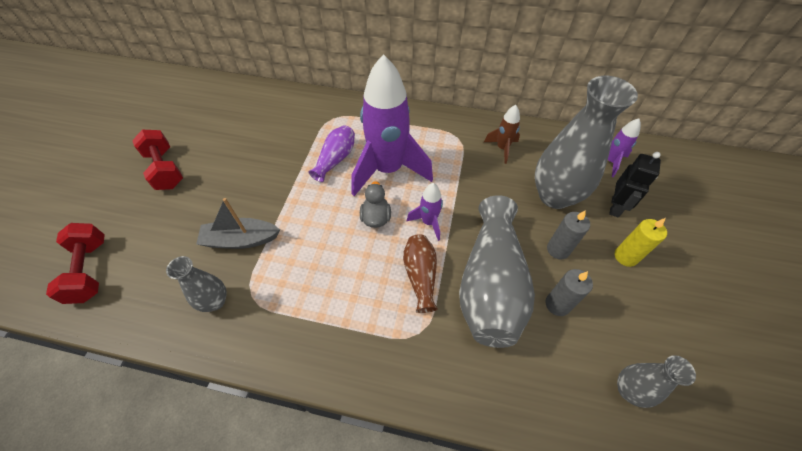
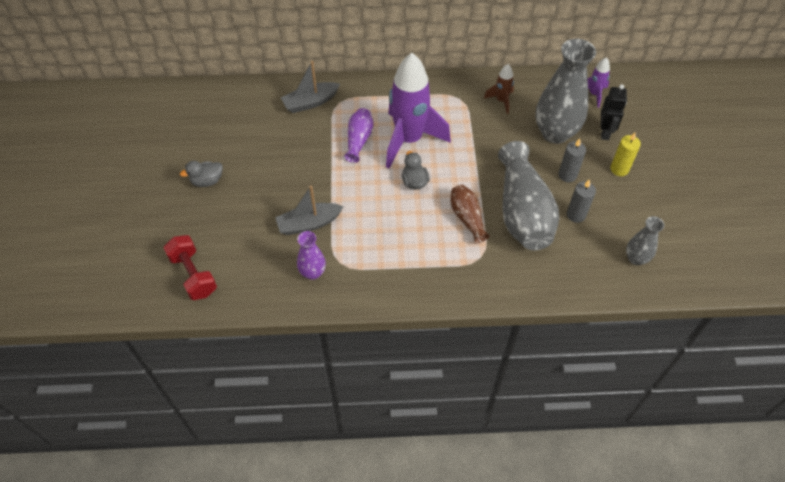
camera: 15 degrees left, 0 degrees up
red dumbbell [132,130,183,190] -> grey duck [180,161,223,187]
grey vase [166,256,227,312] -> purple vase [297,231,326,280]
purple rocket [406,183,443,241] -> none
none -> grey boat [281,61,340,113]

